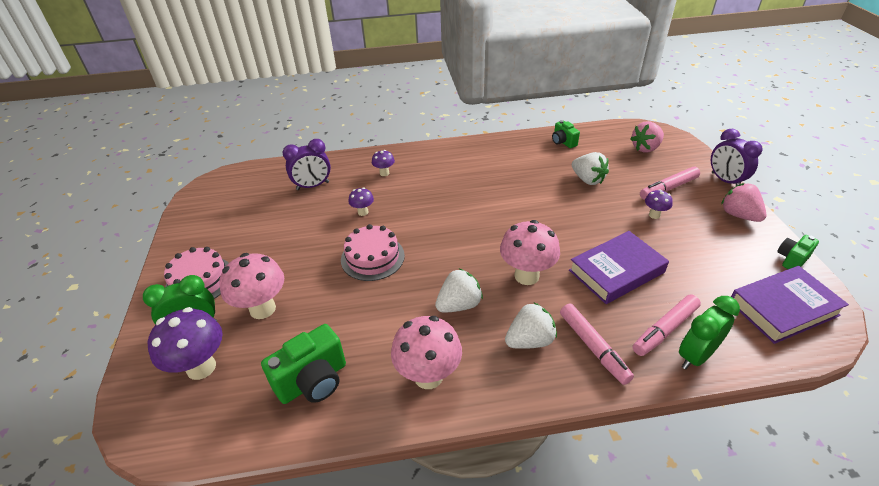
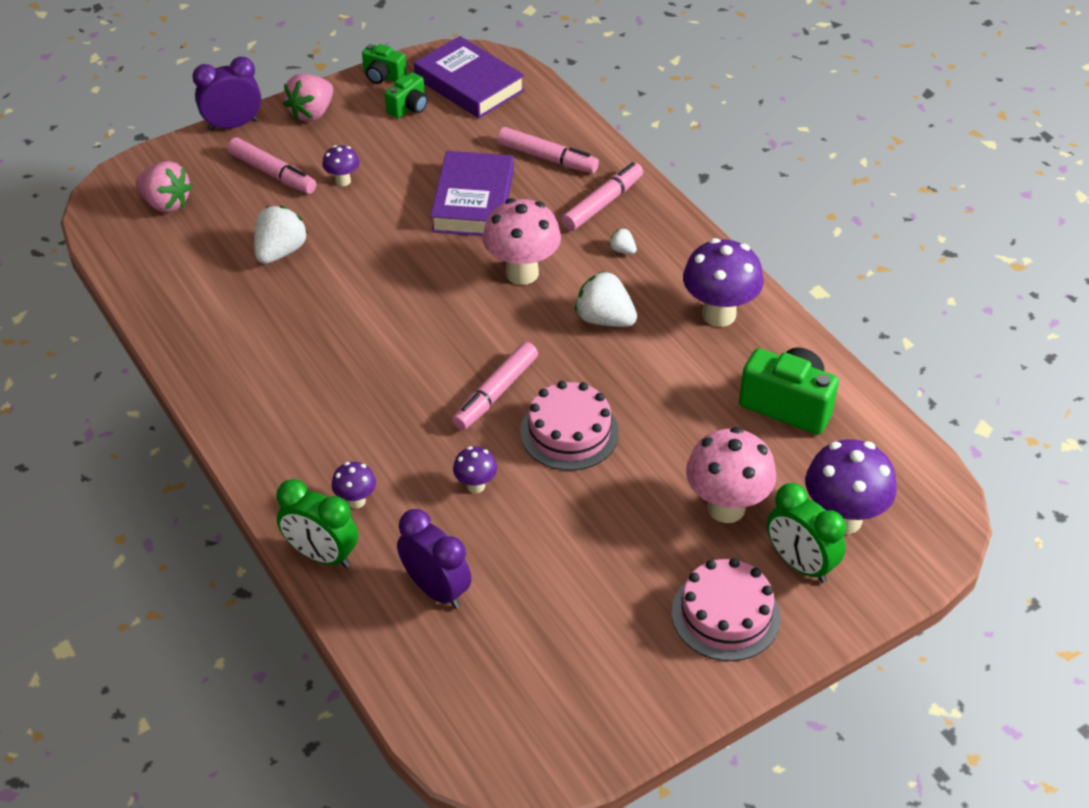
camera: 115 degrees left, 5 degrees up
pink mushroom [391,316,462,389] -> purple mushroom [683,238,764,327]
white strawberry [505,302,557,349] -> white strawberry [609,228,637,254], size x0.48
green camera [552,120,580,148] -> green camera moved to [385,72,428,118]
purple book [569,231,669,304] -> purple book turned 60 degrees clockwise [430,151,514,236]
green clock [679,296,740,369] -> green clock moved to [277,479,358,568]
purple clock [711,129,763,186] -> purple clock turned 150 degrees counterclockwise [192,57,261,131]
none -> pink marker [452,342,538,430]

